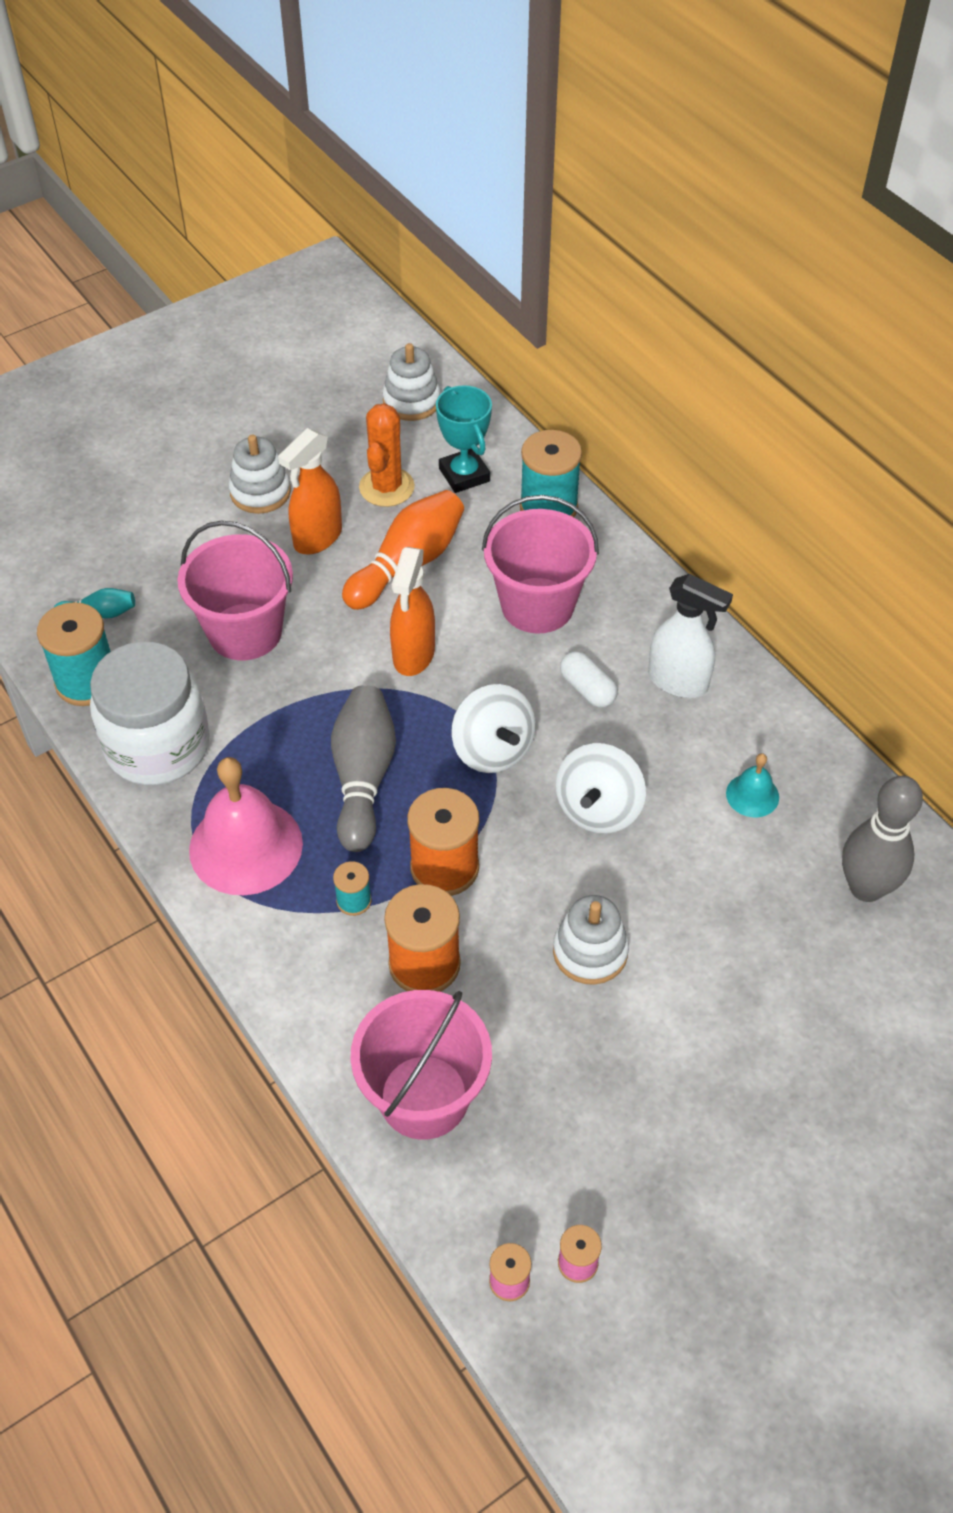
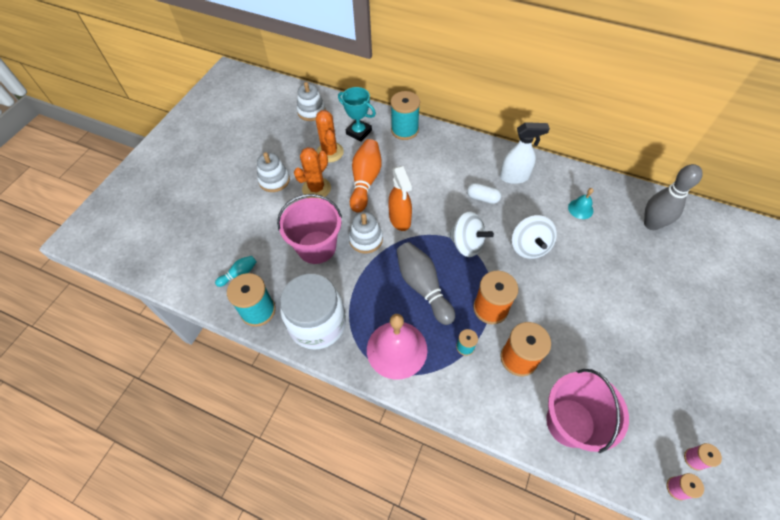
camera: 30 degrees left, 5 degrees up
orange spray bottle [278,428,342,555] -> orange cactus [294,147,331,199]
pink bucket [482,495,599,633] -> none
white stacking toy [553,895,629,985] -> white stacking toy moved to [349,212,383,253]

